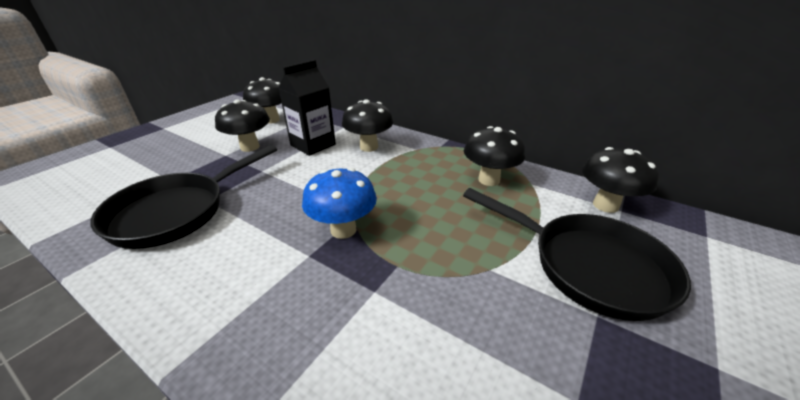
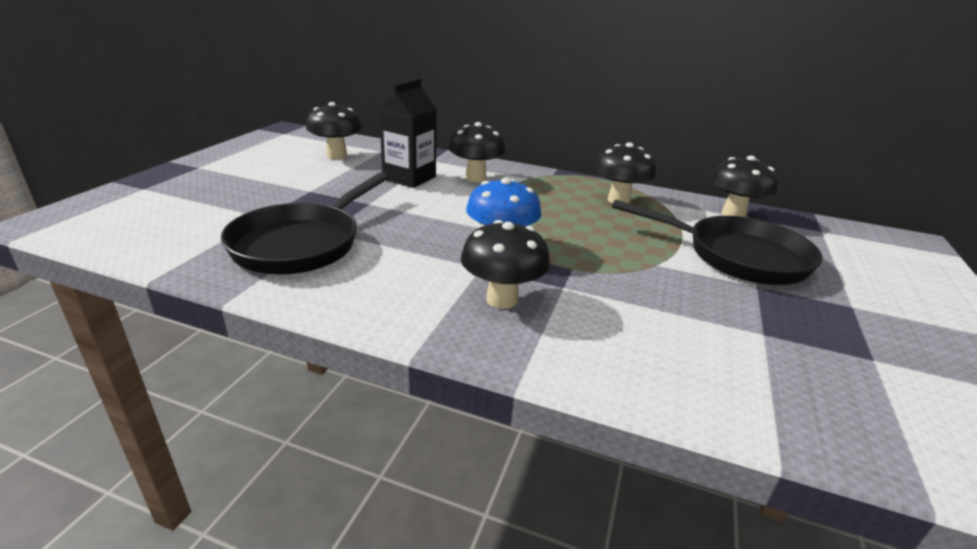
camera: 15 degrees left, 5 degrees down
black mushroom [215,99,270,152] -> black mushroom moved to [461,220,550,309]

